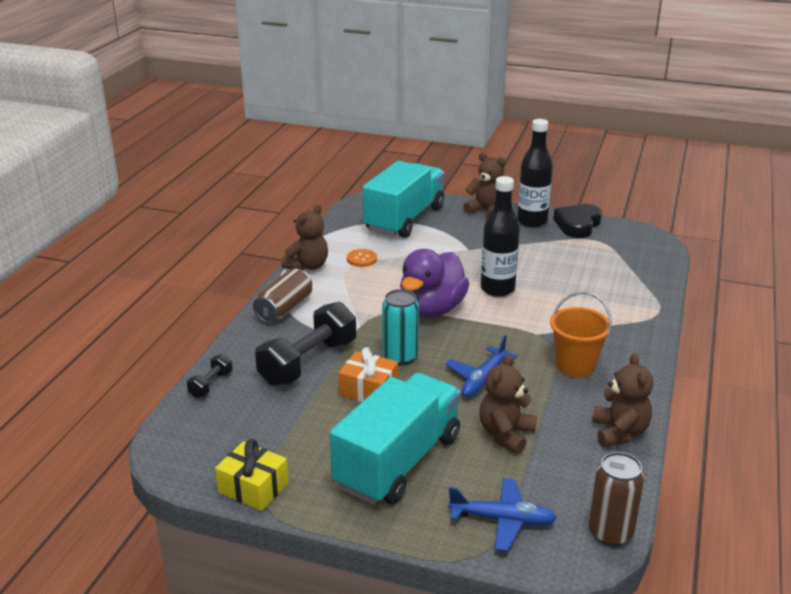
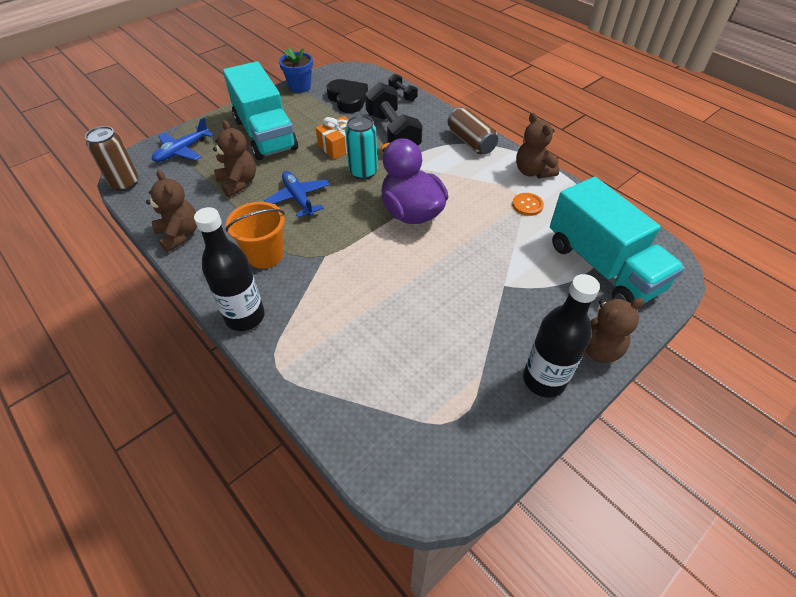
camera: 120 degrees right, 20 degrees up
yellow gift [215,439,289,511] -> blue flower pot [279,48,313,93]
black bottle [481,176,520,297] -> black bottle moved to [194,207,265,331]
black heart [553,204,602,238] -> black heart moved to [327,79,368,113]
brown teddy bear [592,353,653,447] -> brown teddy bear turned 150 degrees counterclockwise [146,170,197,252]

